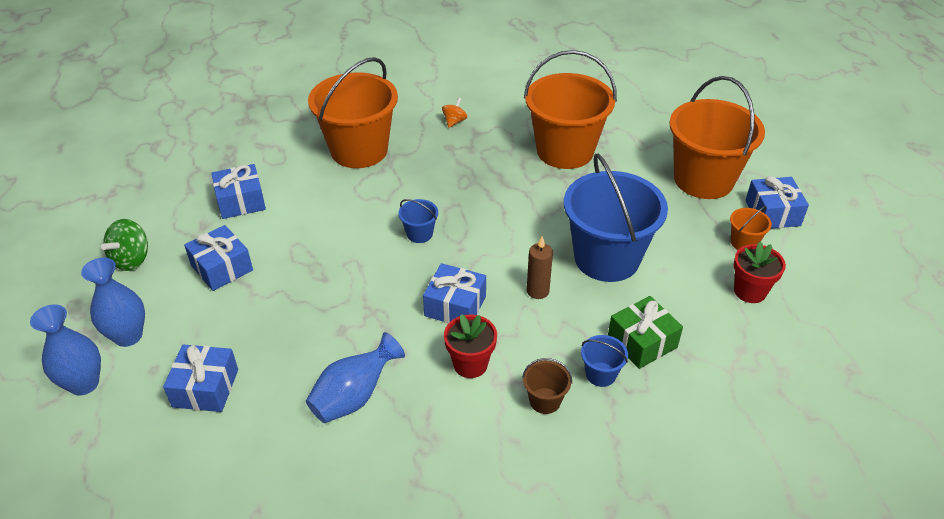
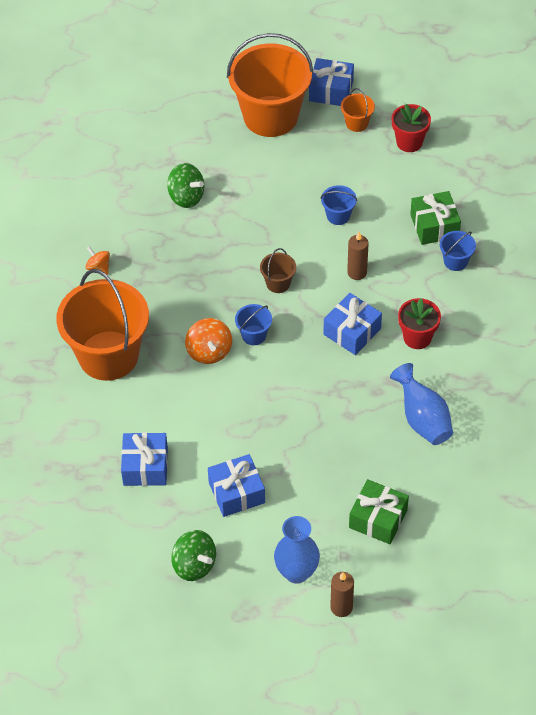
camera: 70 degrees left, 10 degrees up
blue vase [30,304,101,396] -> brown candle [330,572,354,617]
blue gift [163,344,238,412] -> green gift [349,479,409,544]
brown bucket [522,358,572,414] -> brown bucket moved to [260,248,296,293]
orange bucket [524,50,617,169] -> green spinning top [167,163,204,208]
blue bucket [564,153,668,282] -> blue bucket [321,185,357,225], size x0.41
none -> orange spinning top [185,318,232,364]

